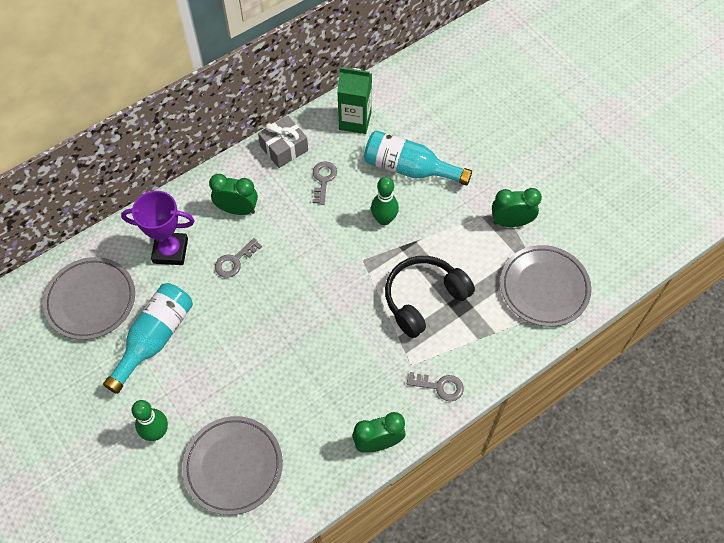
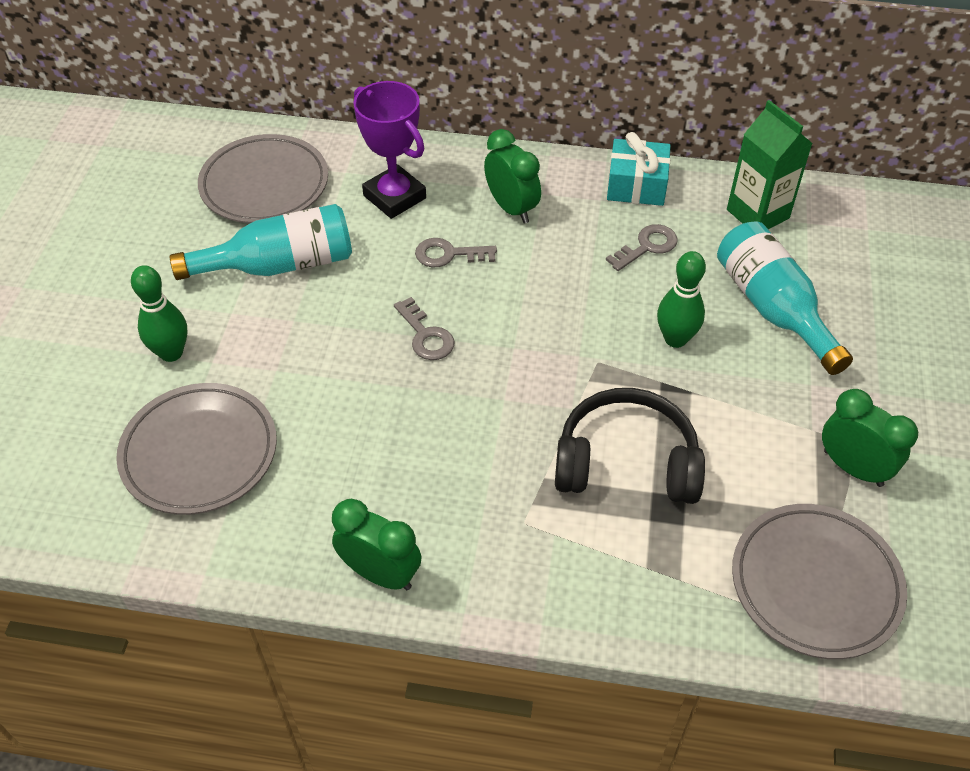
camera: 45 degrees right, 10 degrees down
grey gift [258,116,308,168] -> turquoise gift [607,132,671,206]
grey key [407,372,464,401] -> grey key moved to [394,297,455,360]

